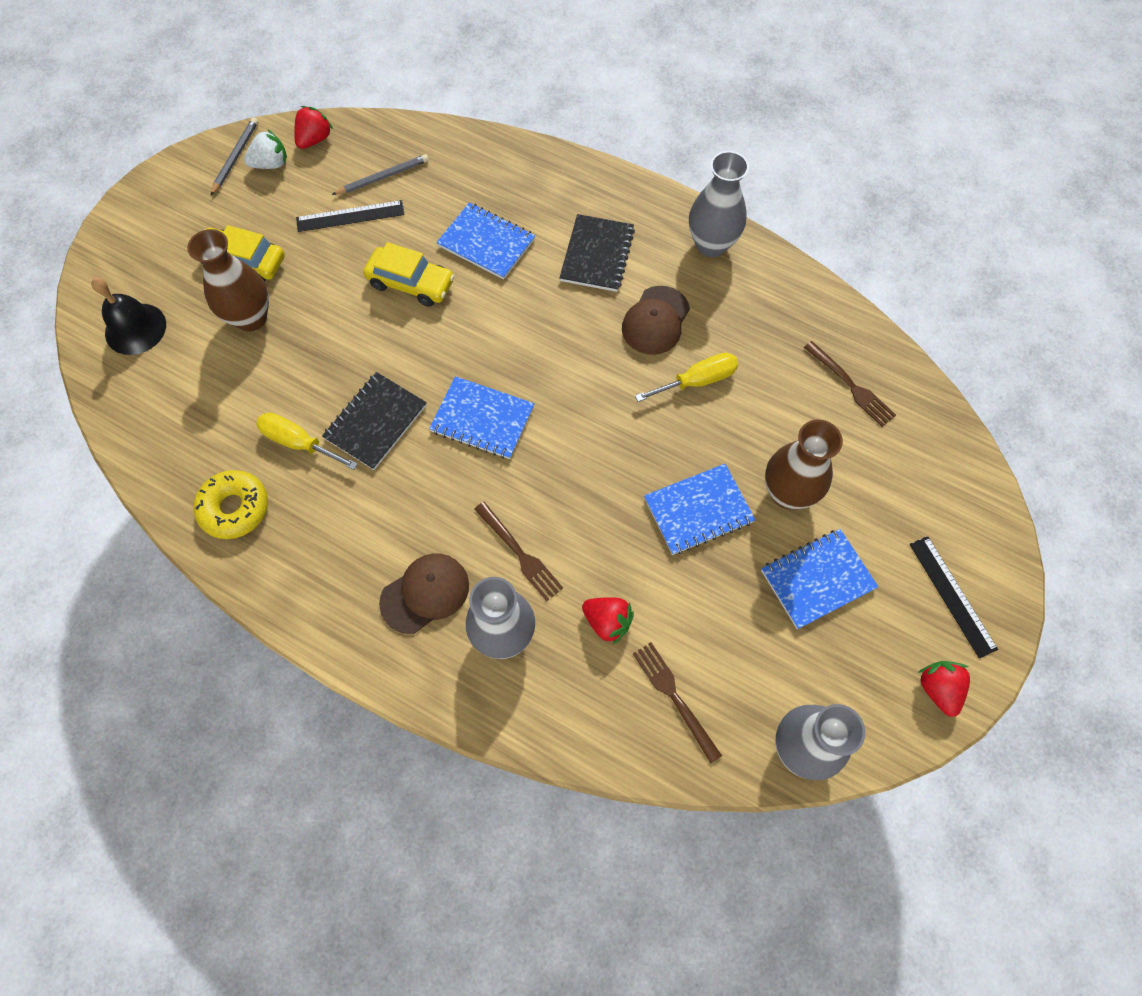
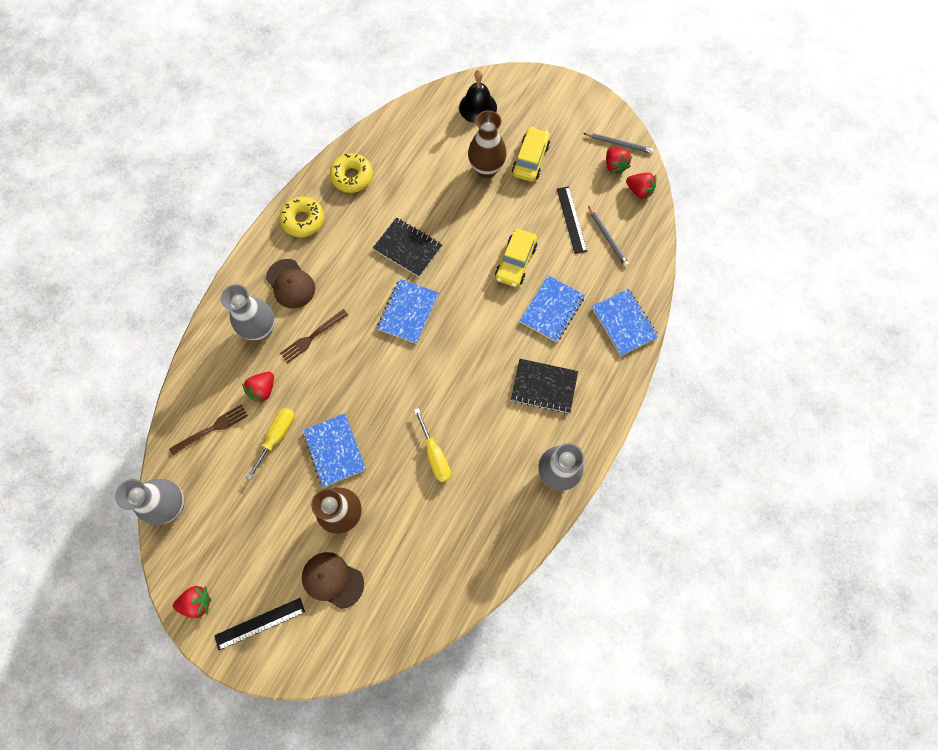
camera: 90 degrees right, 5 degrees up
white strawberry [244,130,287,169] -> red strawberry [606,147,632,175]
yellow screwdriver [256,413,358,470] -> yellow screwdriver moved to [246,407,295,480]
brown cap [622,286,690,355] -> brown cap moved to [302,552,364,609]
blue notebook [761,529,879,629] -> blue notebook moved to [592,289,659,356]
brown fork [804,341,896,427] -> none
none -> yellow donut [279,197,324,237]

